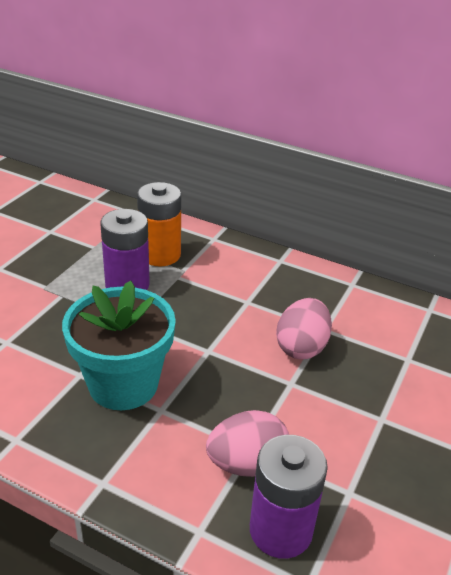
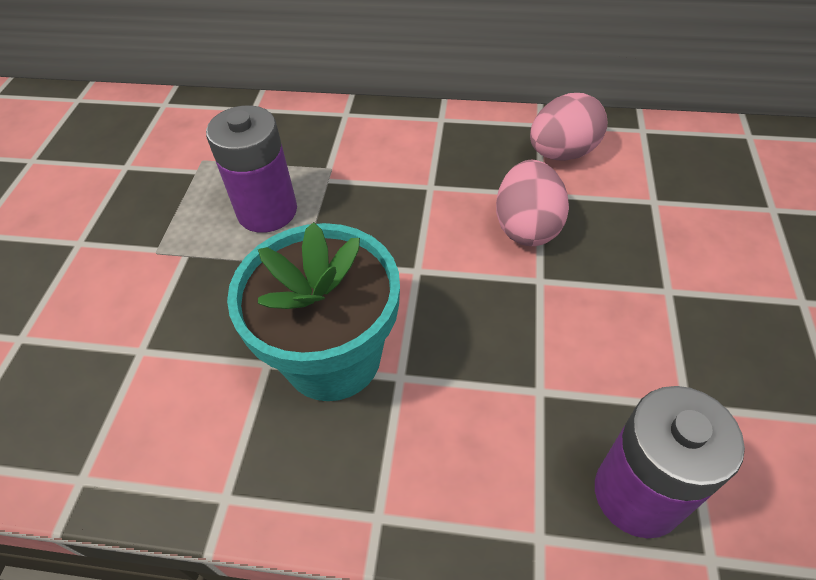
camera: 15 degrees left, 15 degrees up
orange battery [137,182,181,267] -> none
pink egg [206,410,289,477] -> pink egg moved to [530,93,608,161]

